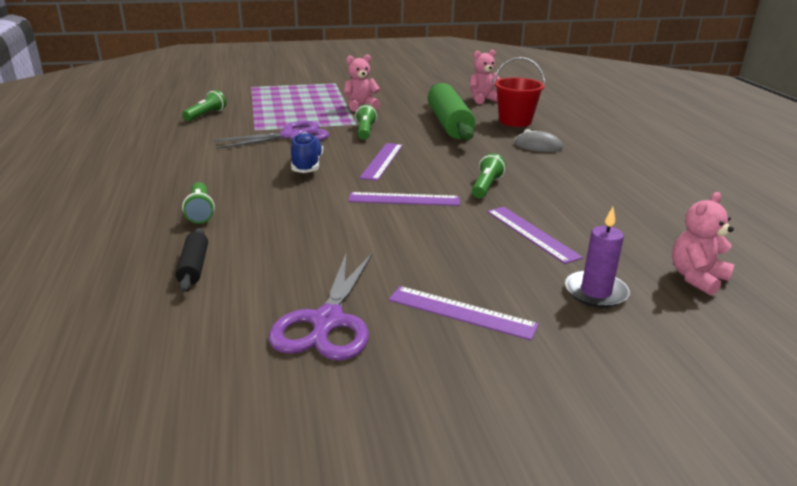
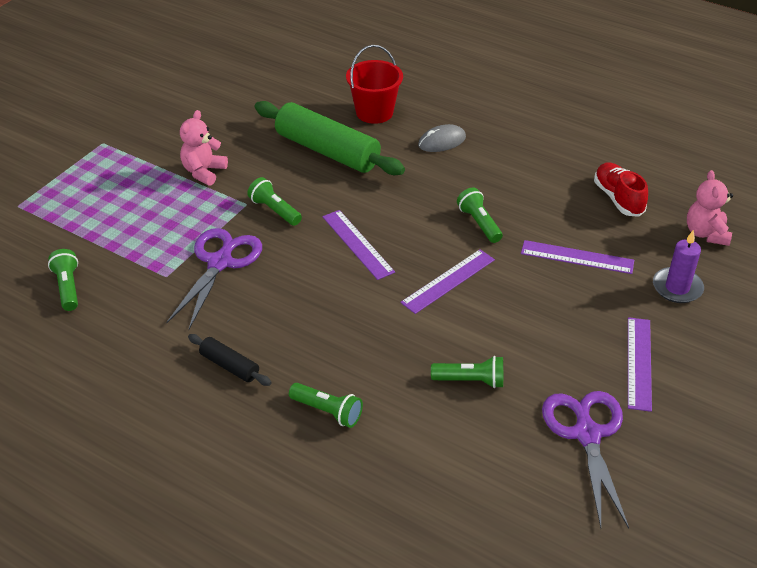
camera: 45 degrees left, 15 degrees up
black rolling pin [176,228,208,292] -> black rolling pin moved to [188,334,271,386]
purple scissors [269,254,372,361] -> purple scissors turned 150 degrees counterclockwise [542,391,629,529]
blue shoe [291,132,323,173] -> none
purple ruler [388,286,539,340] -> purple ruler turned 60 degrees counterclockwise [628,317,652,412]
pink teddy bear [470,50,500,104] -> none
none -> green flashlight [431,356,503,388]
none -> red shoe [594,162,648,217]

